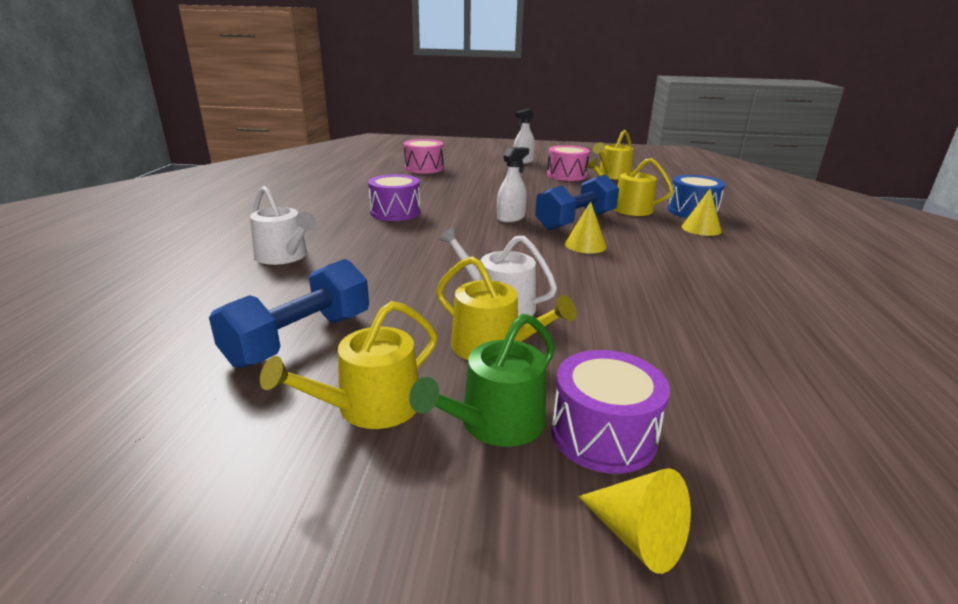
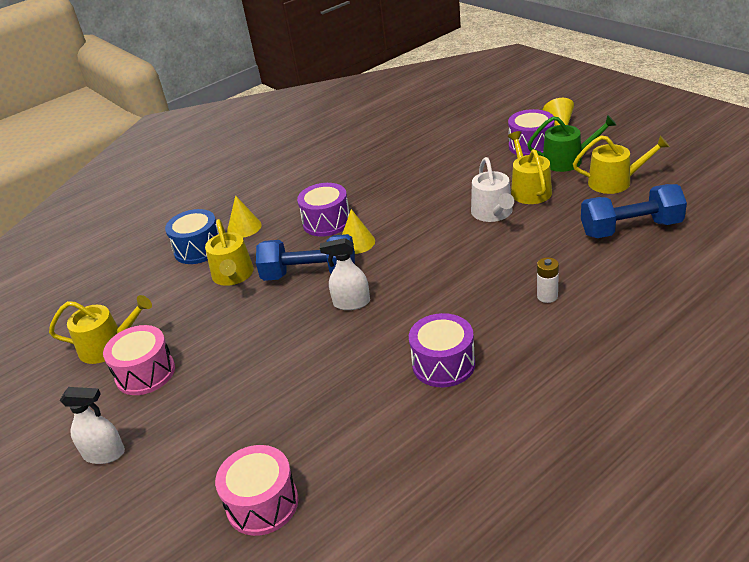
camera: 130 degrees left, 10 degrees up
white watering can [250,186,317,265] -> none
none -> purple drum [297,183,349,236]
none -> white battery [537,257,559,303]

